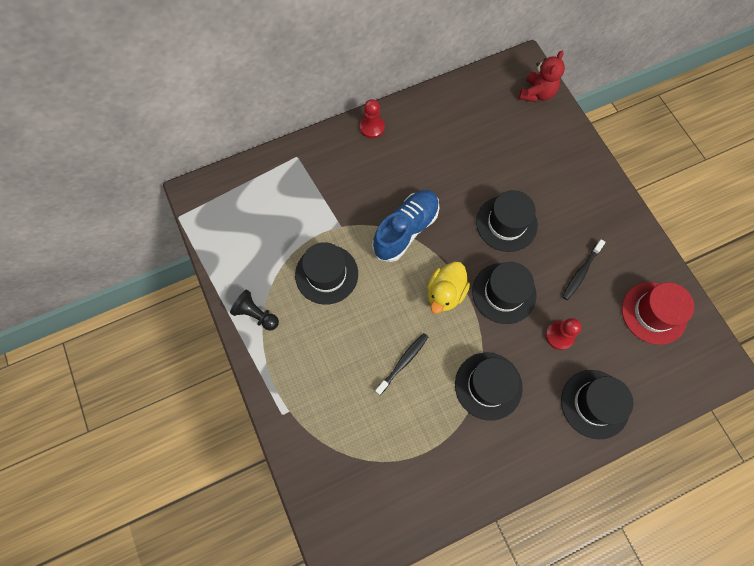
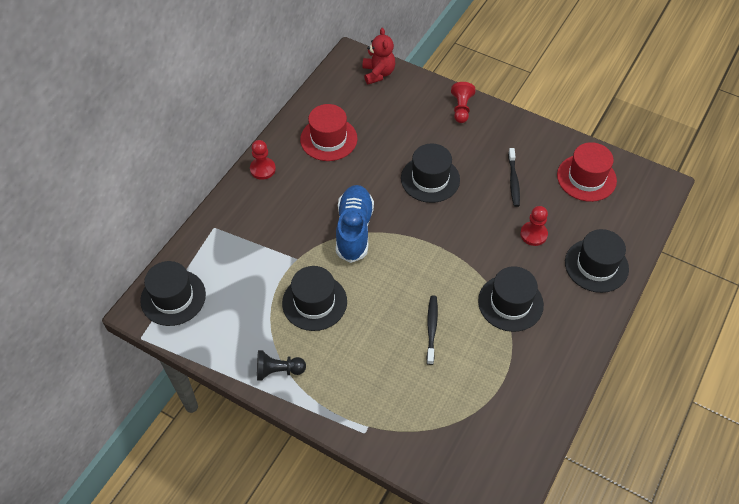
camera: 35 degrees left, 15 degrees down
yellow duck [427,262,470,314] -> none
black hat [472,262,537,324] -> black hat moved to [140,261,206,326]
none -> red hat [300,104,358,161]
none -> red pawn [451,82,475,123]

